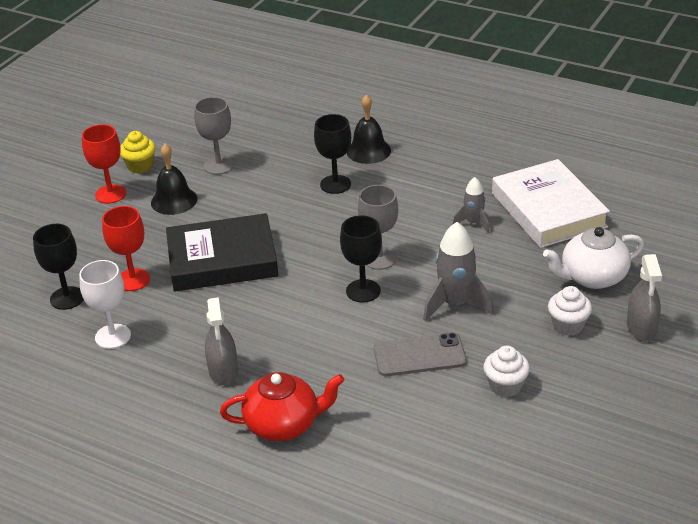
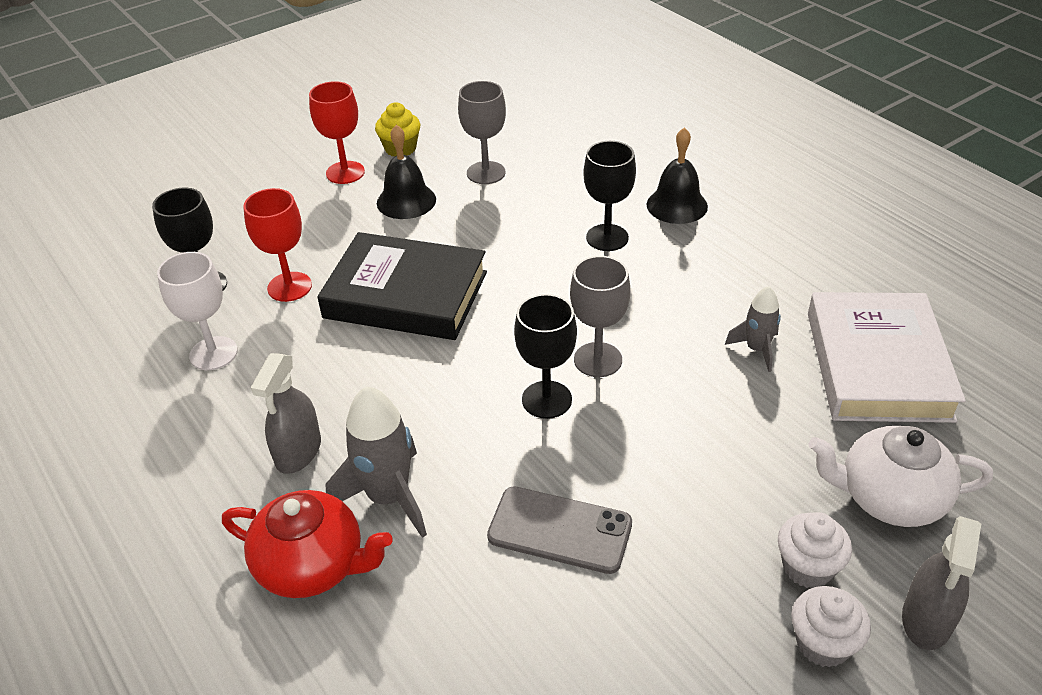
camera: 25 degrees right, 5 degrees up
grey rocket [423,222,494,321] -> grey rocket moved to [326,386,427,538]
white cupcake [483,345,530,397] -> white cupcake moved to [791,586,871,668]

